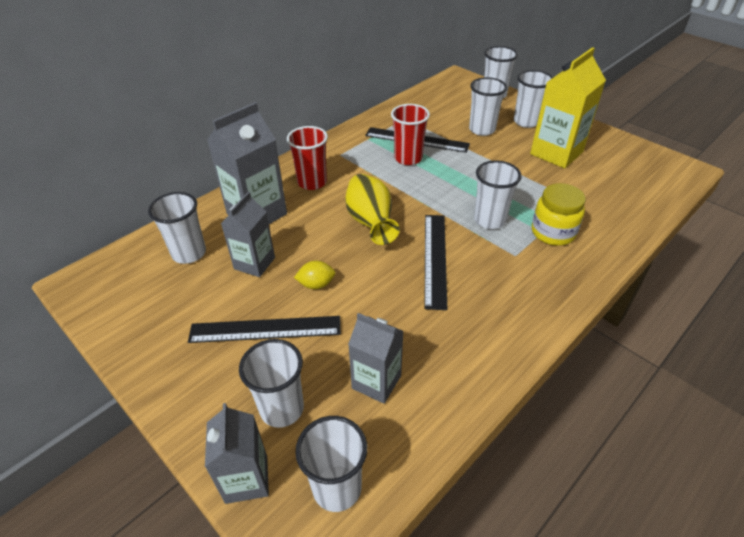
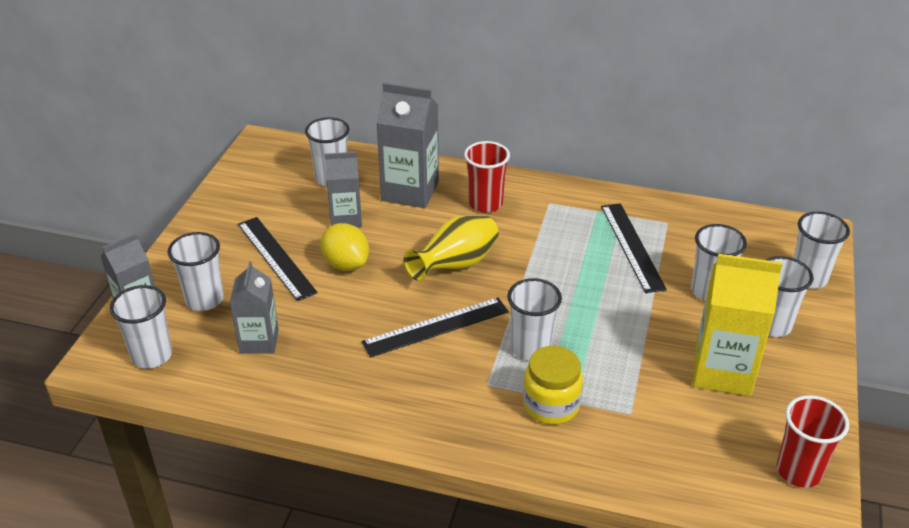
camera: 60 degrees right, 5 degrees down
yellow lemon [294,261,336,289] -> yellow lemon [320,223,369,271], size x1.59
red cup [391,104,430,165] -> red cup moved to [777,395,849,488]

